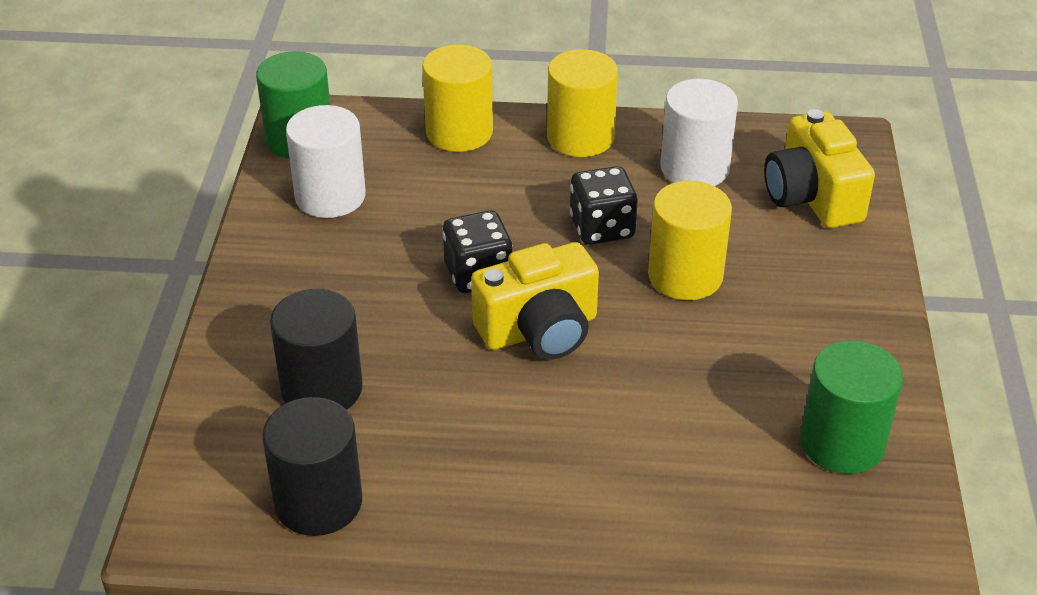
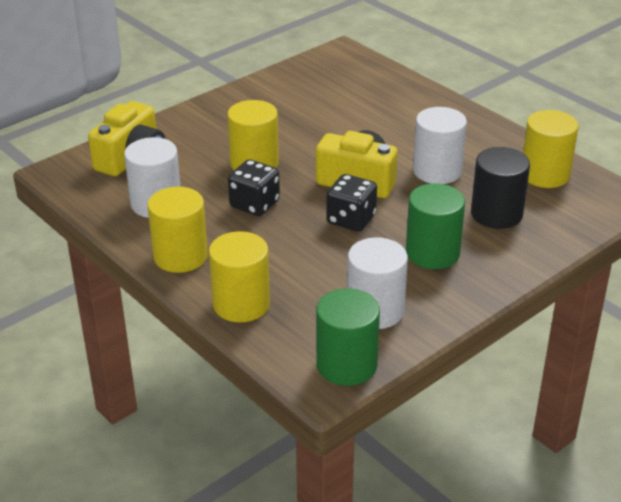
camera: 135 degrees left, 5 degrees down
black cylinder [262,397,362,536] -> yellow cylinder [523,110,579,188]
green cylinder [800,340,903,474] -> green cylinder moved to [406,183,465,269]
none -> white cylinder [413,107,467,184]

